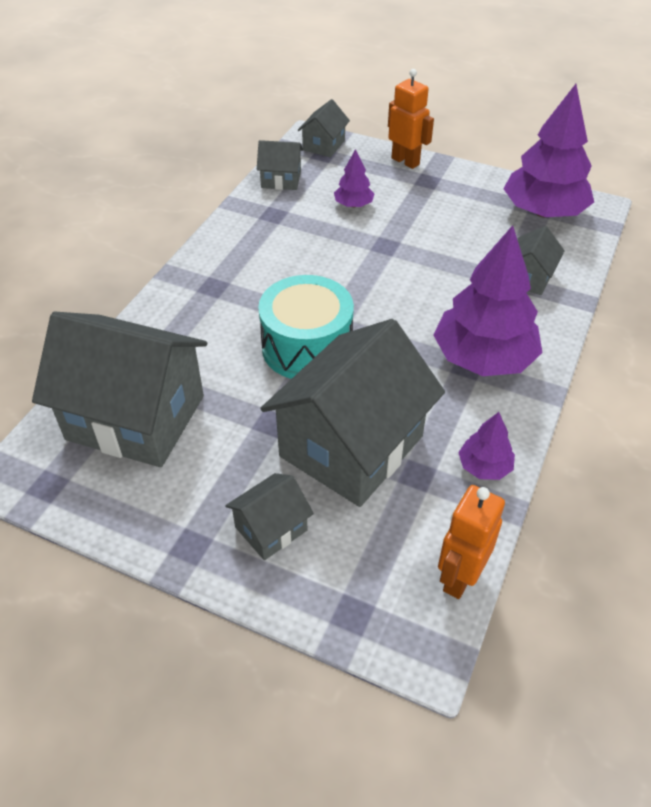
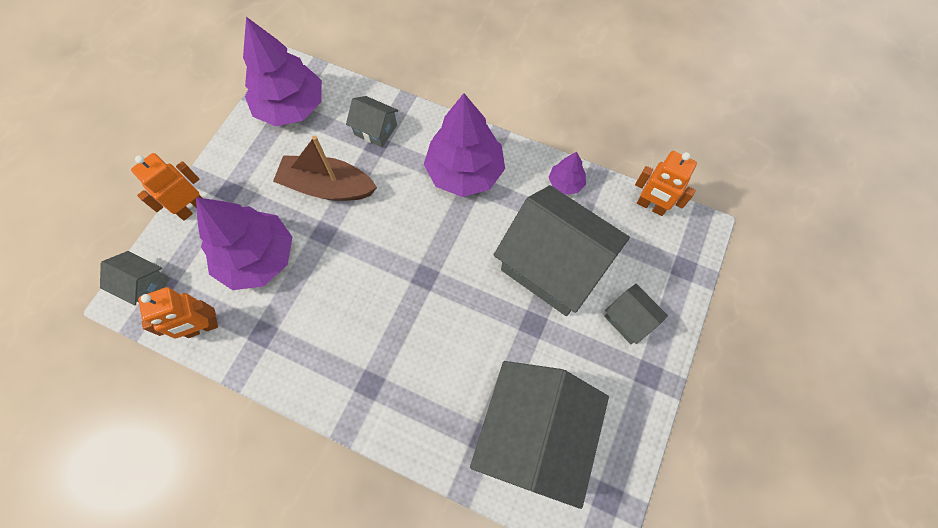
camera: 90 degrees left, 20 degrees up
grey house [257,140,303,190] -> orange robot [138,287,218,339]
turquoise drum [258,275,354,379] -> none
purple tree [334,149,375,207] -> purple tree [196,197,292,290], size x2.13
none -> brown boat [273,136,377,201]

